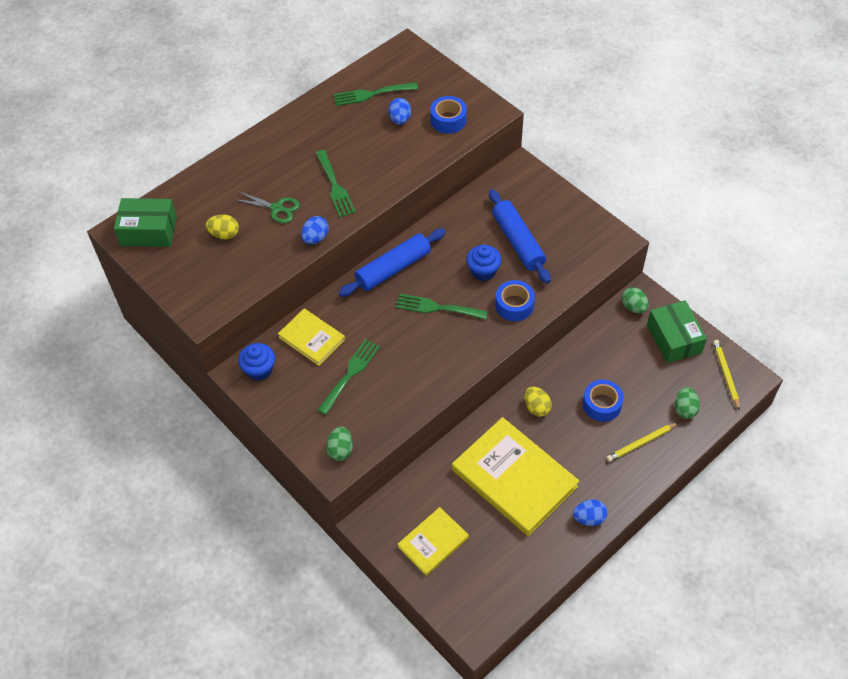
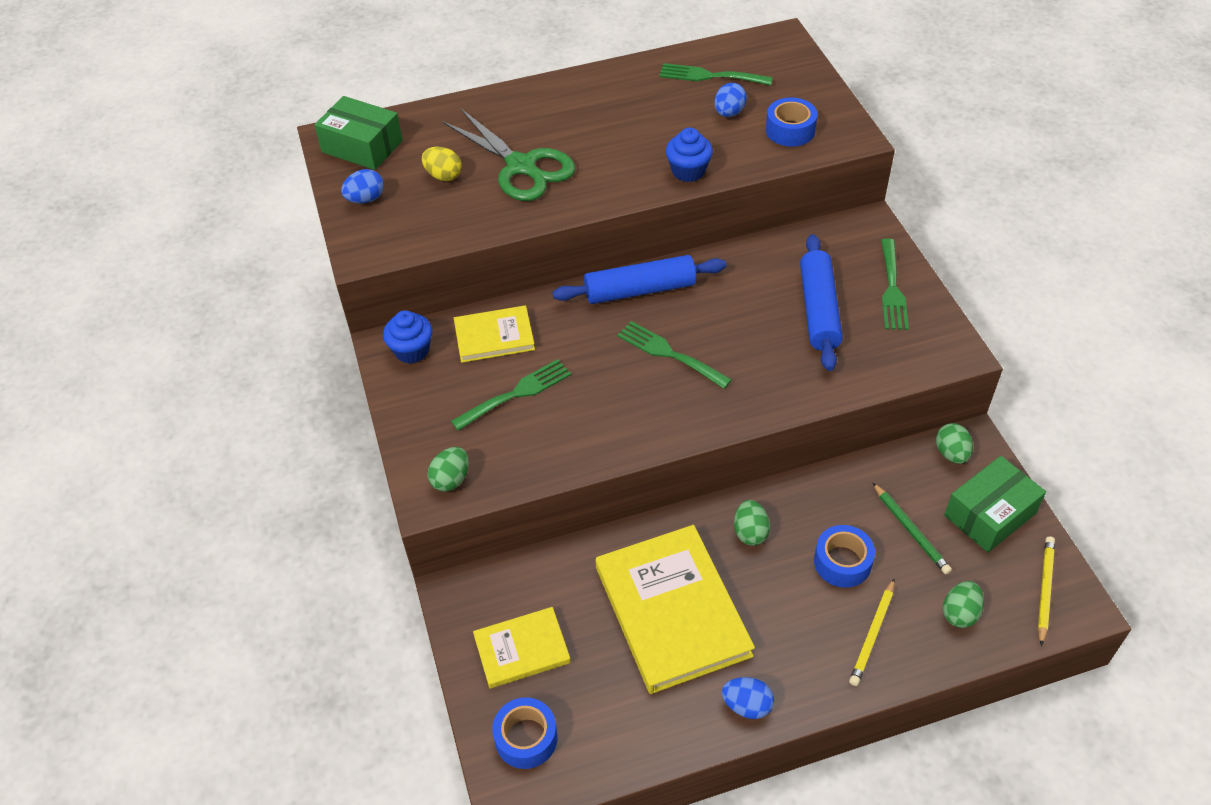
camera: 25 degrees right, 5 degrees down
green scissors [234,191,300,223] -> green scissors [442,109,575,201], size x1.82
yellow book [278,309,345,366] -> yellow book turned 75 degrees counterclockwise [454,305,535,363]
blue egg [301,216,329,244] -> blue egg moved to [341,169,384,204]
green fork [316,150,356,218] -> green fork moved to [881,238,909,330]
blue cupcake [466,245,501,281] -> blue cupcake moved to [666,128,713,182]
blue tape [495,280,535,321] -> blue tape moved to [492,697,558,769]
yellow egg [525,386,552,417] -> green egg [734,500,770,546]
yellow pencil [606,422,679,462] -> yellow pencil turned 60 degrees counterclockwise [849,578,895,686]
green box [647,300,707,363] -> green box turned 45 degrees clockwise [944,456,1046,553]
none -> green pencil [873,483,952,574]

